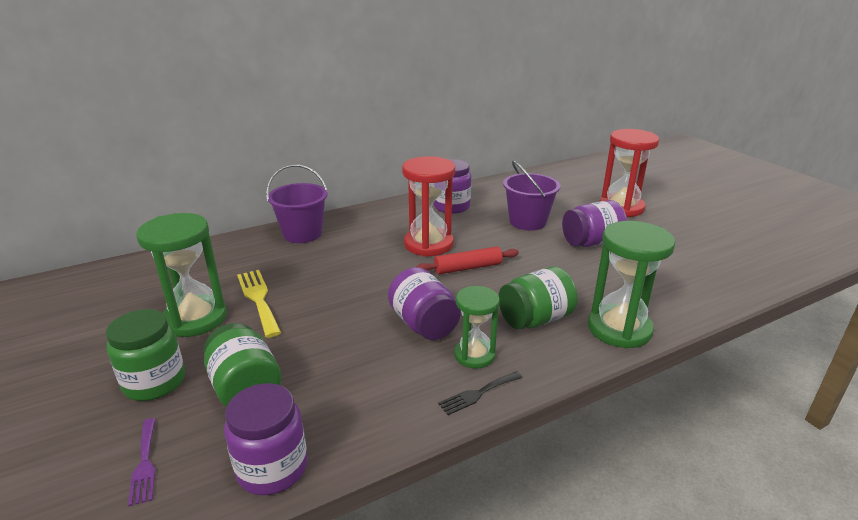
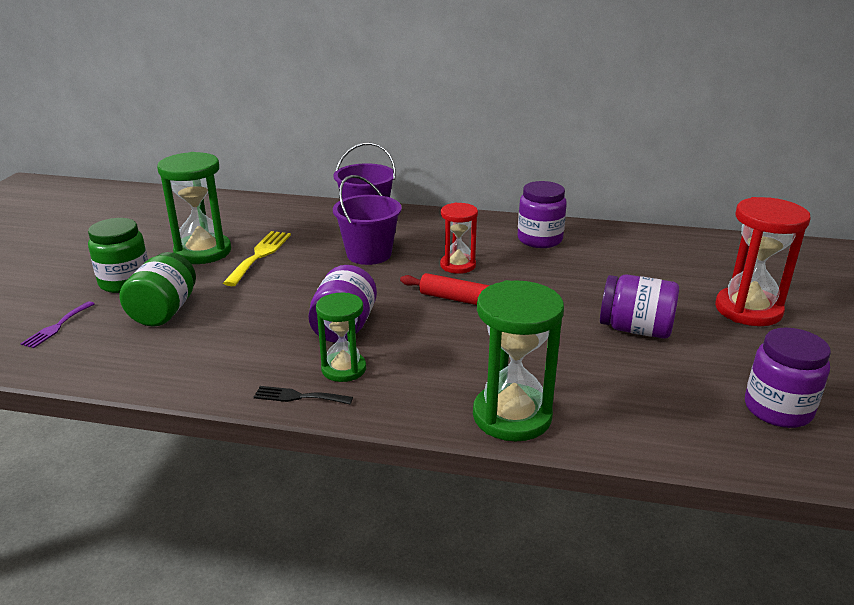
camera: 40 degrees right, 0 degrees up
purple jar [224,383,308,495] -> purple jar moved to [745,328,831,428]
red hourglass [402,156,455,257] -> red hourglass [440,203,478,274], size x0.62
green jar [499,266,578,329] -> none
purple bucket [503,161,560,231] -> purple bucket moved to [333,175,402,265]

